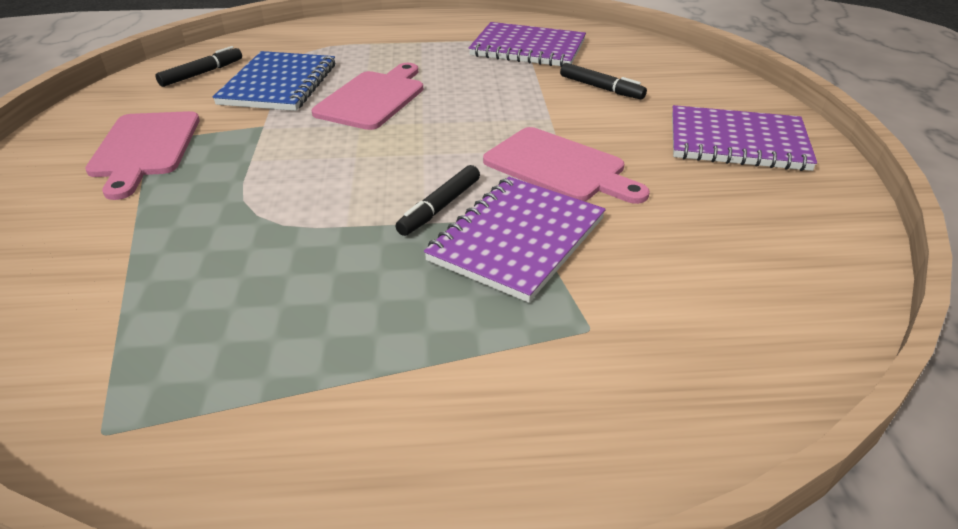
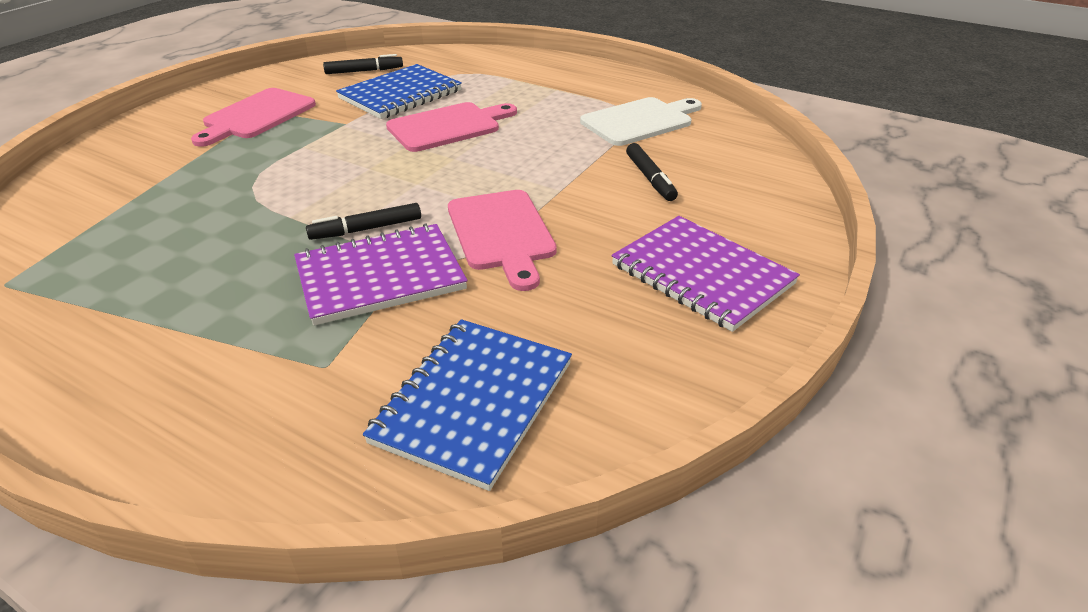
camera: 35 degrees right, 0 degrees up
purple notebook [469,22,586,67] -> white cutting board [580,97,702,146]
none -> blue notebook [363,319,572,491]

